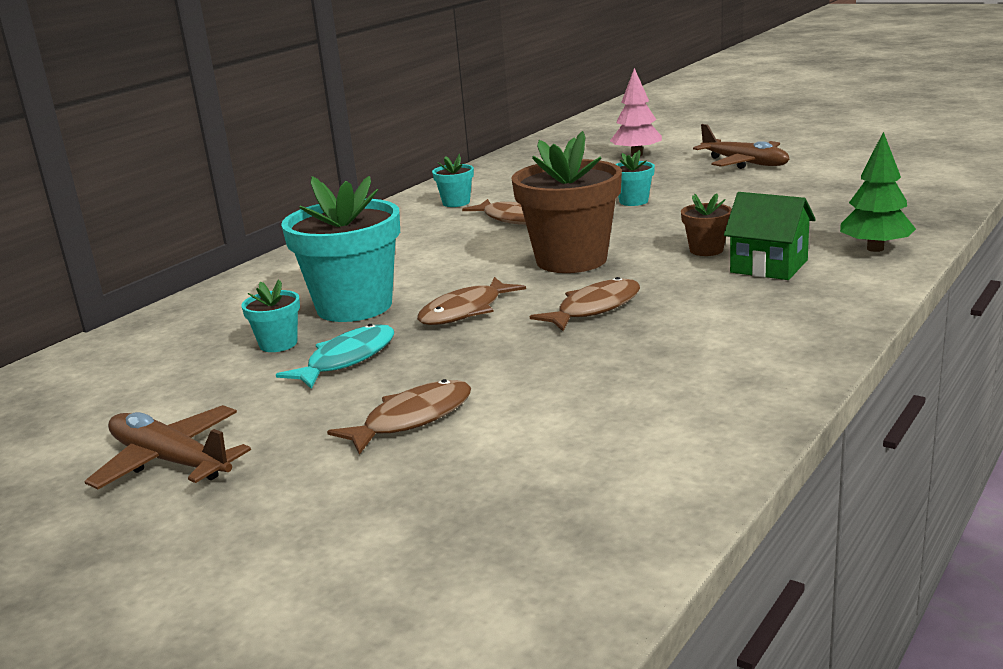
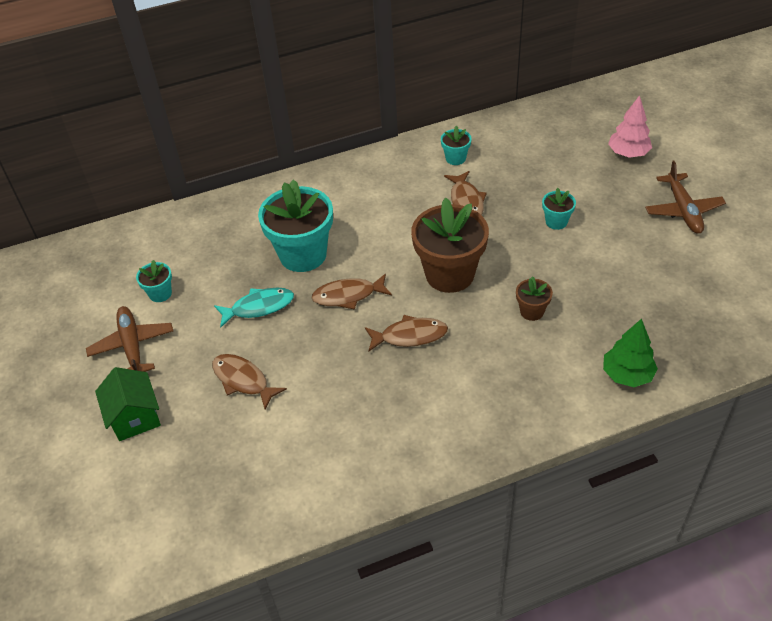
camera: 35 degrees right, 25 degrees up
turquoise flower pot [241,279,300,352] -> turquoise flower pot moved to [136,260,172,302]
brown fish [327,379,471,455] -> brown fish turned 135 degrees counterclockwise [212,354,287,410]
green house [724,192,816,280] -> green house moved to [95,367,161,441]

